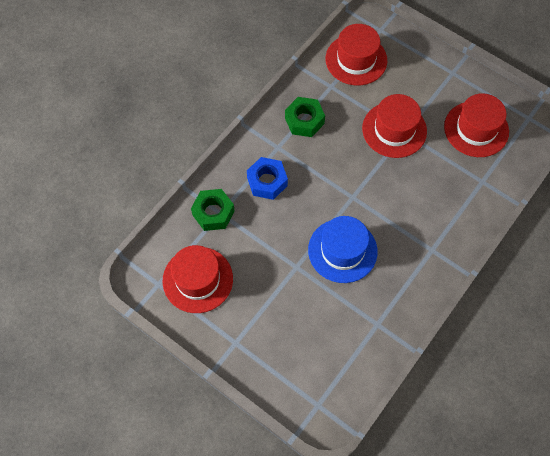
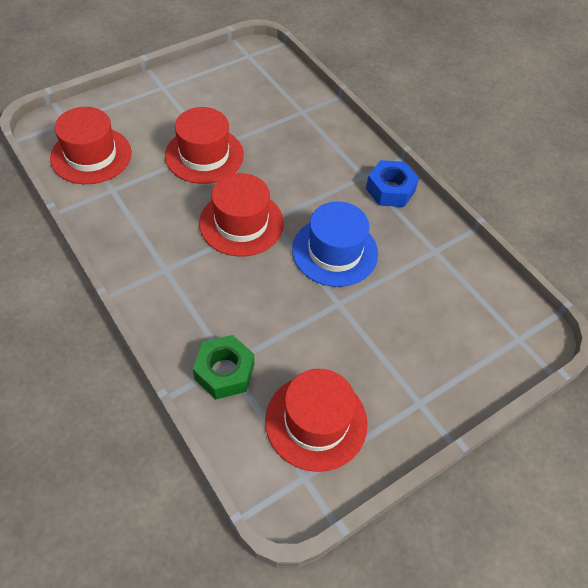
camera: 75 degrees left, 10 degrees down
blue nut [247,157,288,200] -> blue nut moved to [366,160,419,207]
green nut [285,97,325,137] -> none
red hat [444,93,509,157] -> red hat moved to [199,173,284,257]

